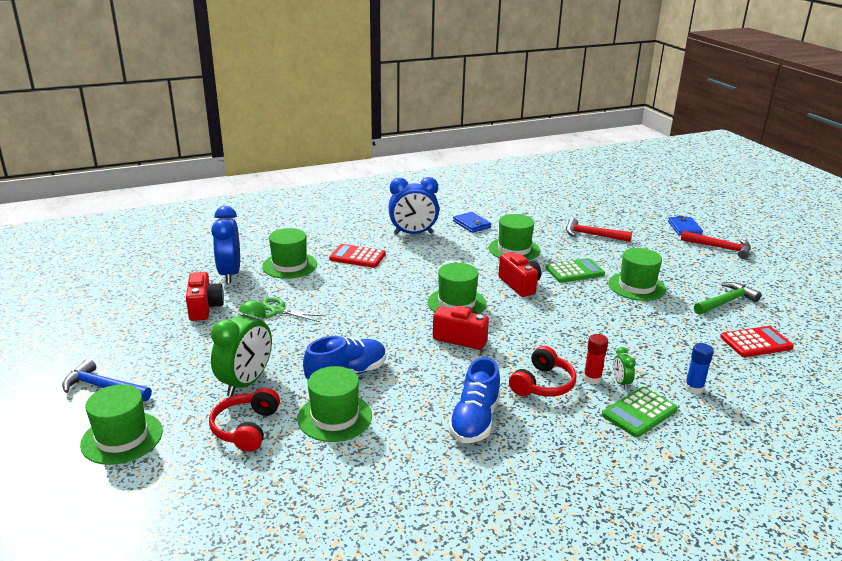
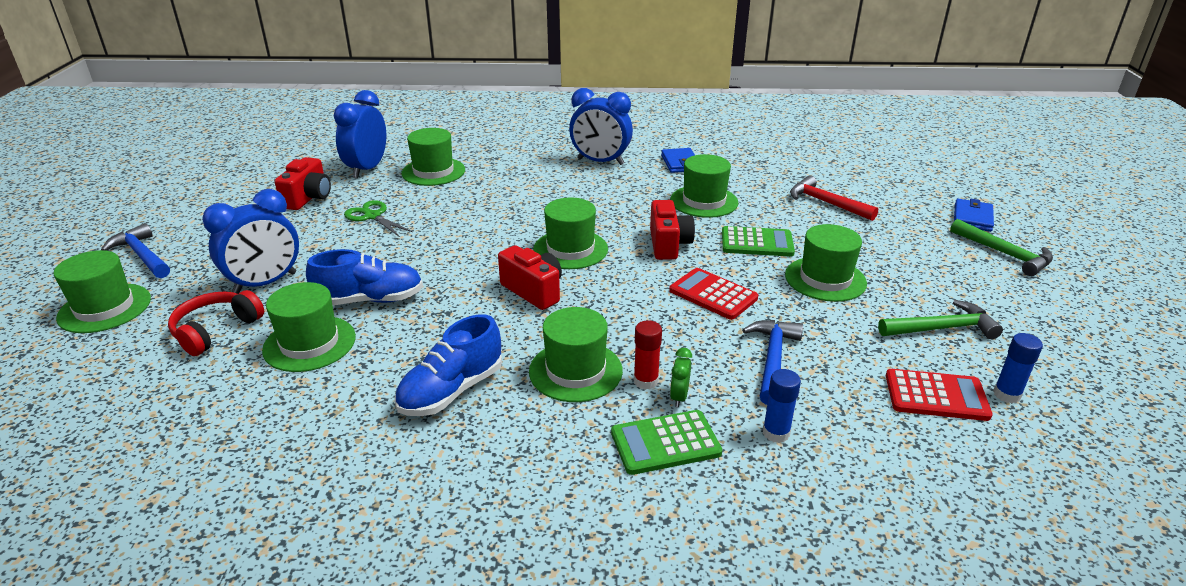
camera: 25 degrees right, 5 degrees up
green clock [211,300,272,397] -> blue clock [202,189,299,294]
red calculator [329,244,386,268] -> red calculator moved to [669,268,758,320]
red headphones [509,346,576,397] -> green hat [529,307,623,402]
red hammer [681,231,751,259] -> green hammer [950,219,1053,276]
none -> blue hammer [742,320,803,405]
none -> blue glue stick [993,333,1043,403]

